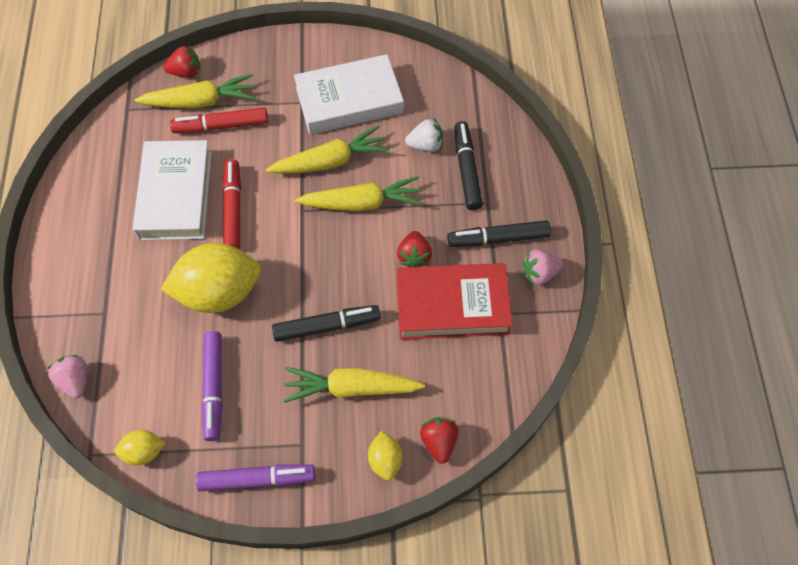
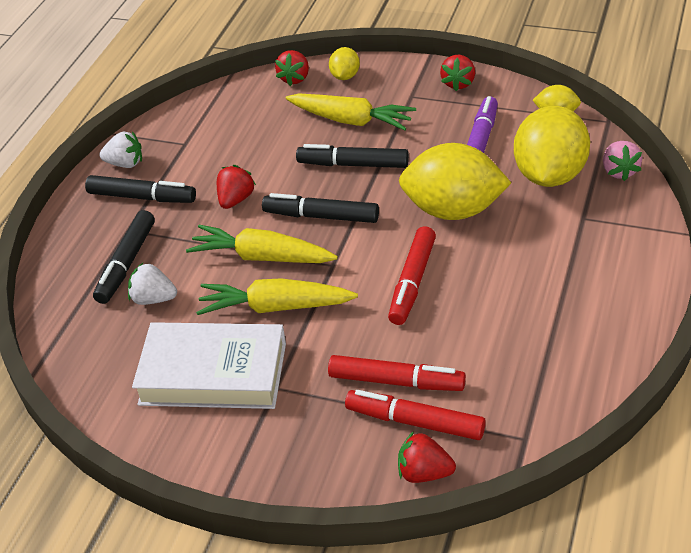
camera: 155 degrees left, 20 degrees down
white book [133,140,212,240] -> none
yellow carrot [134,74,256,108] -> red marker [345,390,486,440]
purple marker [196,464,315,491] -> red strawberry [440,55,475,91]
red book [397,263,513,340] -> none
pink strawberry [522,250,563,286] -> white strawberry [99,131,142,168]
none -> black marker [262,193,379,223]
none -> yellow lemon [514,106,590,187]

